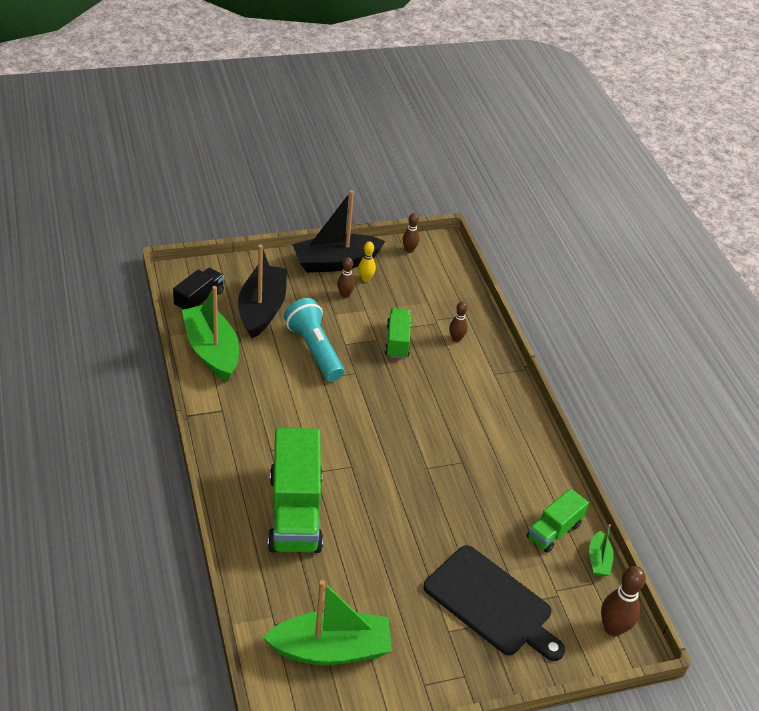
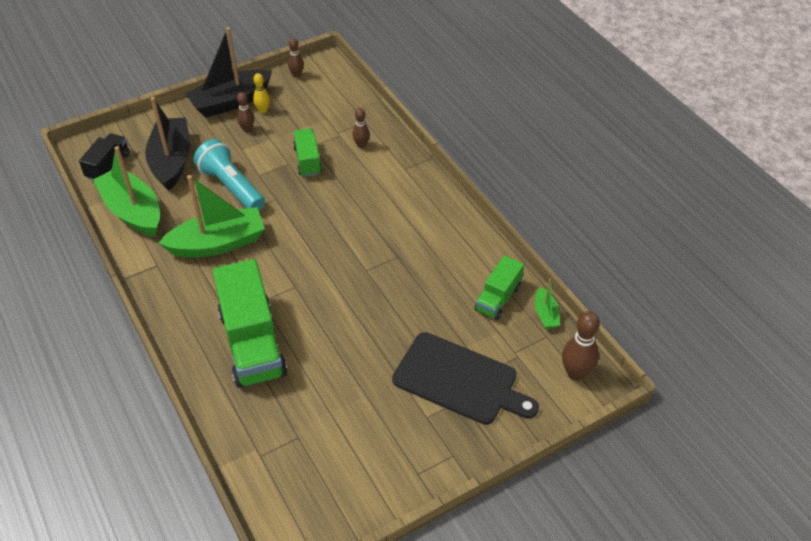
camera: 10 degrees left, 5 degrees up
green boat [263,580,392,665] -> green boat moved to [159,175,265,258]

